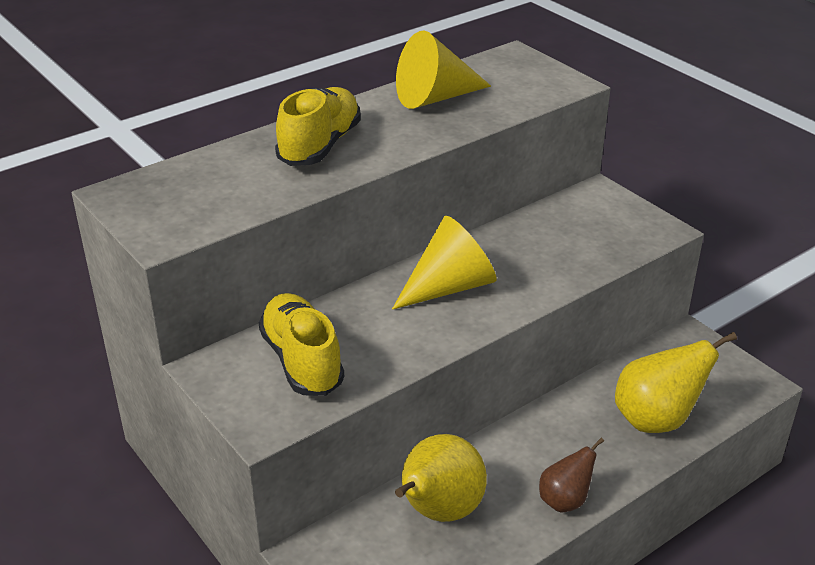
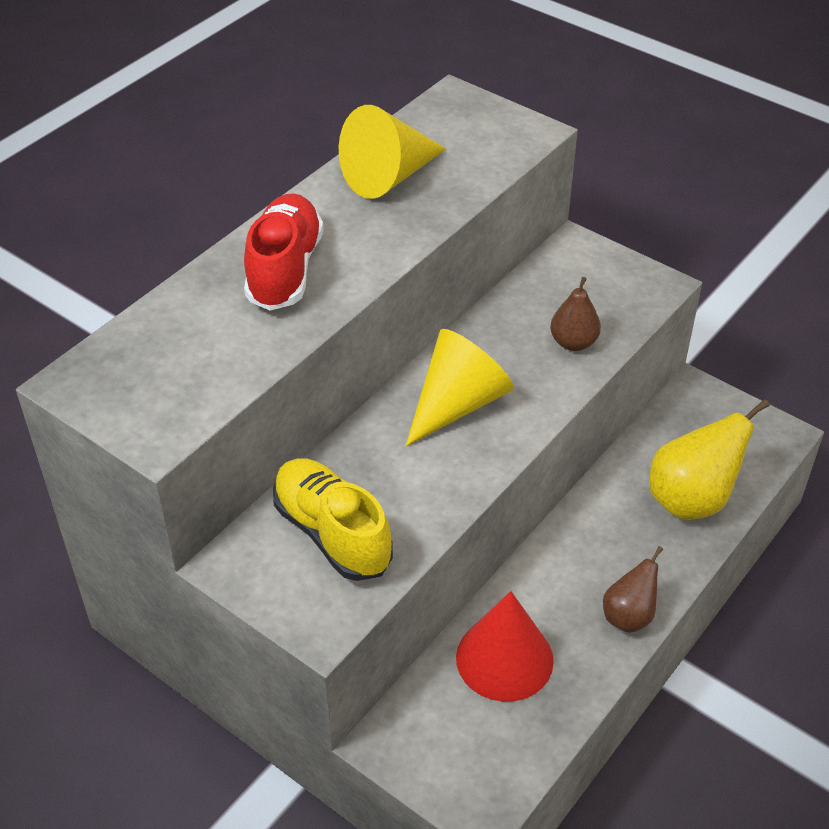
camera: 15 degrees left, 10 degrees up
yellow shoe [275,87,361,166] -> red shoe [244,193,323,311]
yellow pear [395,434,487,522] -> red cone [456,591,554,702]
none -> brown pear [550,277,601,351]

